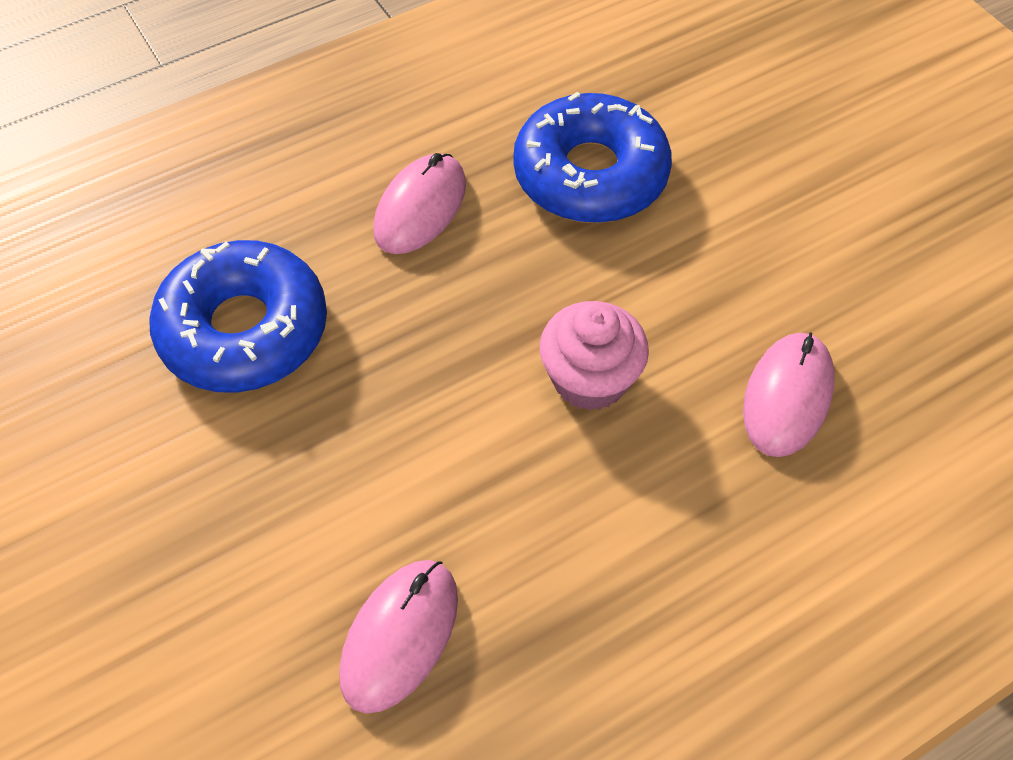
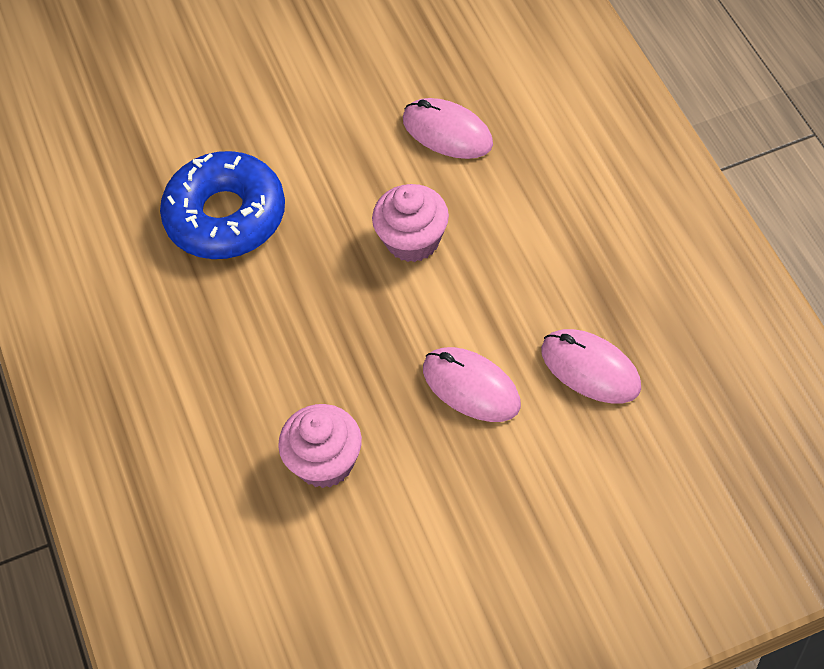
camera: 75 degrees left, 0 degrees up
blue donut [149,240,327,393] -> pink cupcake [278,404,362,488]
pink mouse [373,153,466,254] -> pink mouse moved to [423,347,521,422]

